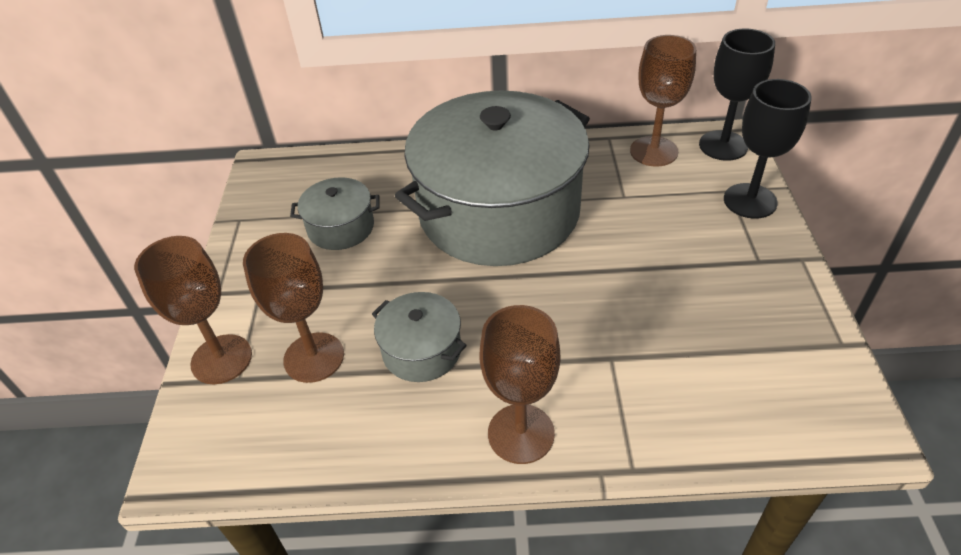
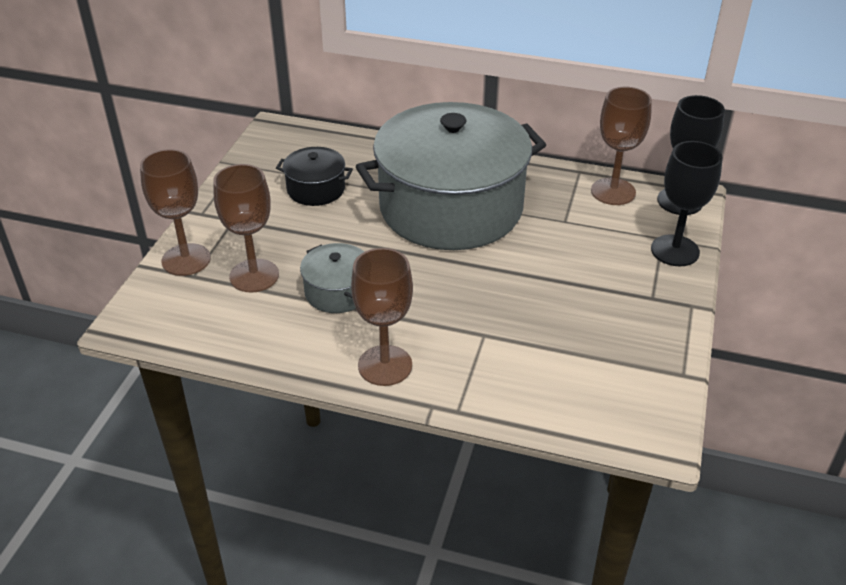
camera: 15 degrees right, 5 degrees down
grey pot [290,177,380,250] -> black pot [276,147,353,206]

